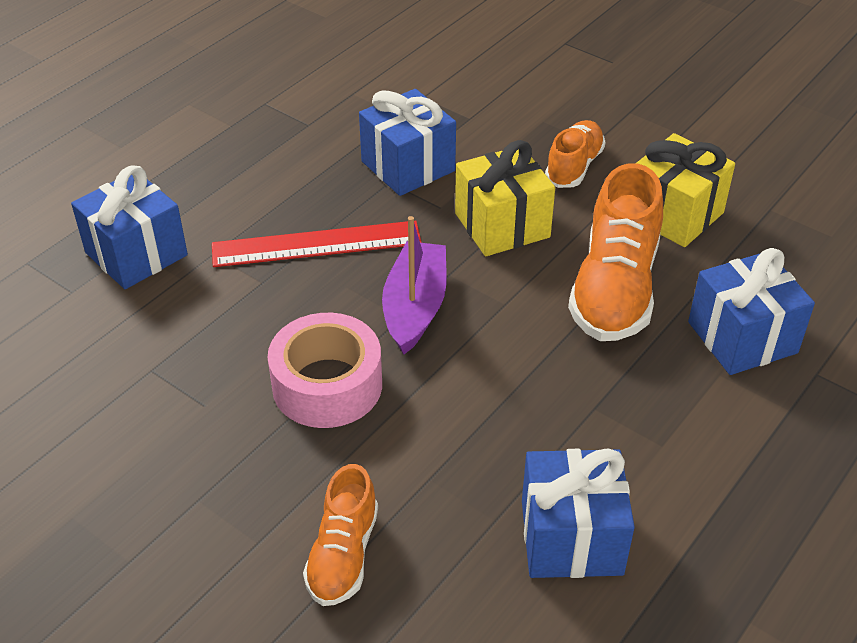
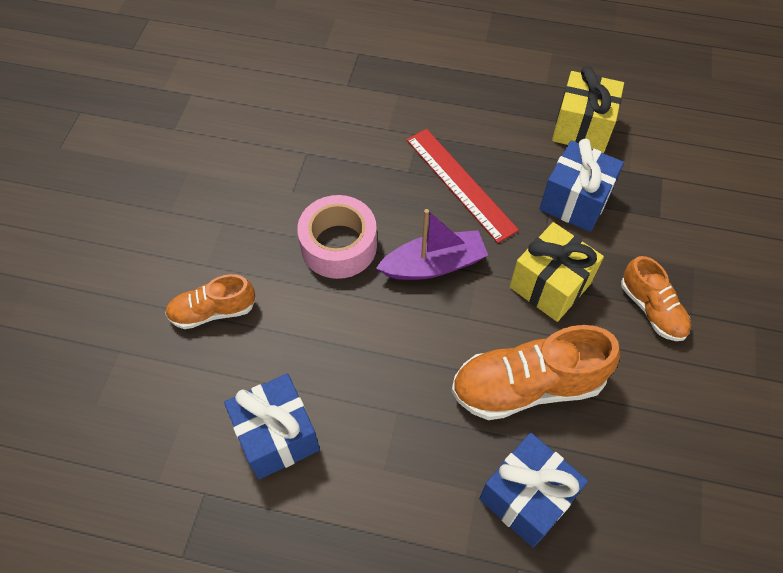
camera: 65 degrees right, 15 degrees up
blue gift [71,165,188,289] -> none
orange shoe [545,120,606,188] -> orange shoe turned 60 degrees clockwise [621,256,691,341]
yellow gift [637,133,735,247] -> yellow gift moved to [552,66,624,153]

